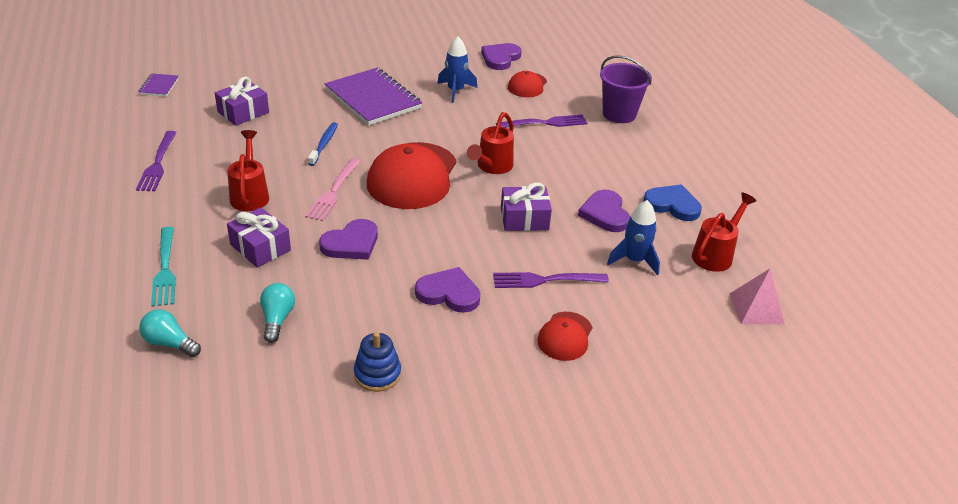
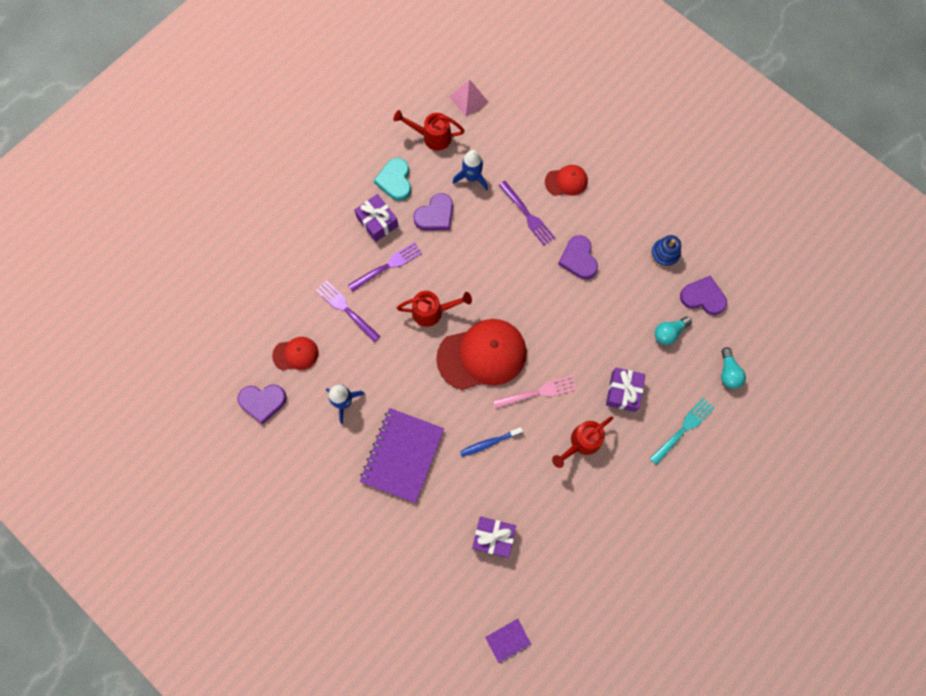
camera: 120 degrees left, 35 degrees up
purple fork [136,131,177,191] -> purple fork moved to [348,242,422,292]
purple heart [319,219,378,260] -> purple heart moved to [680,276,727,315]
purple gift [501,183,552,231] -> purple gift moved to [354,194,398,242]
purple bucket [600,55,652,123] -> none
blue heart [643,184,702,221] -> turquoise heart [374,158,411,201]

